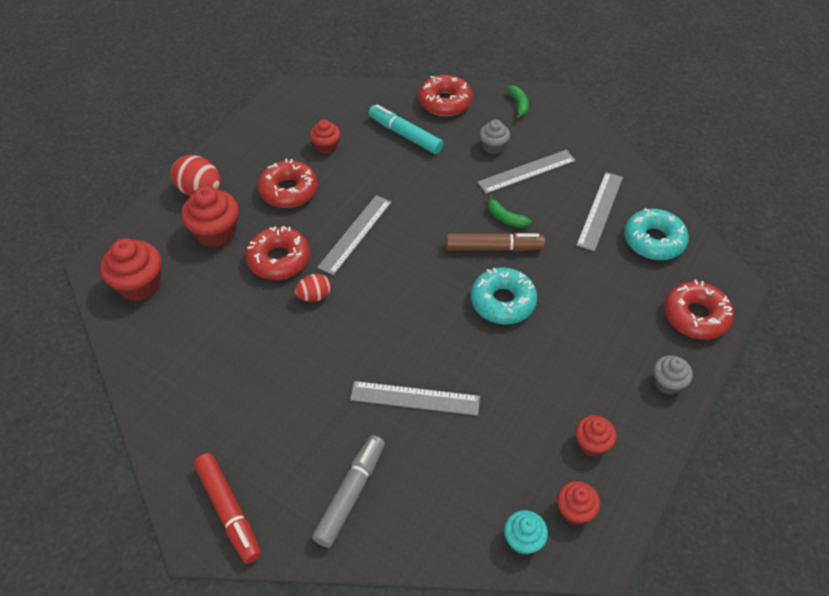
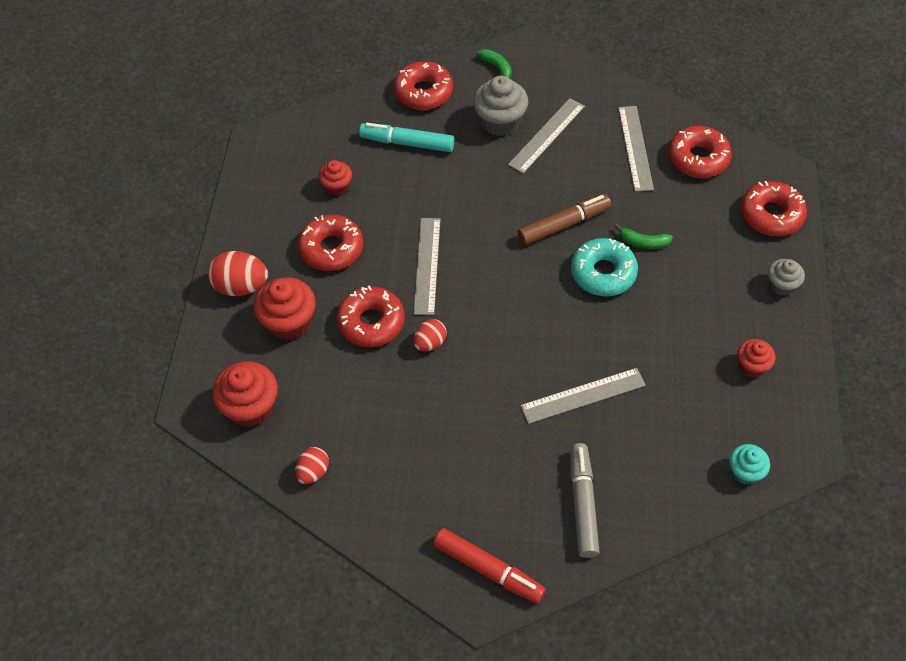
camera: 25 degrees left, 5 degrees up
grey cupcake [479,120,510,154] -> grey cupcake [473,76,528,136], size x1.68
green banana [488,195,532,228] -> green banana moved to [615,224,673,249]
red cupcake [557,481,600,525] -> none
turquoise donut [624,208,689,260] -> red donut [668,126,732,178]
none -> red egg [295,447,329,484]

